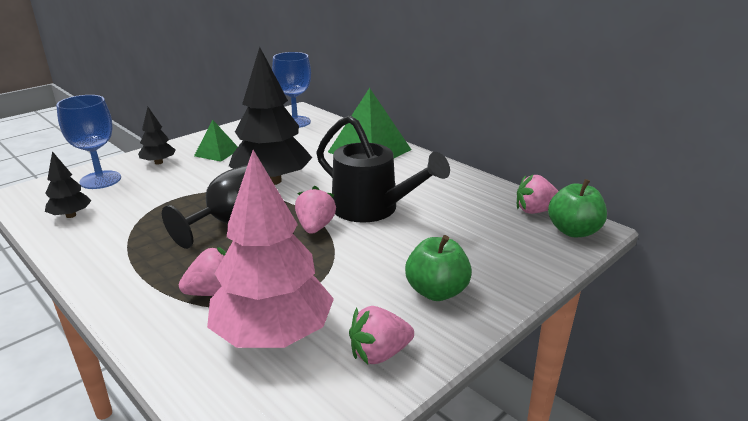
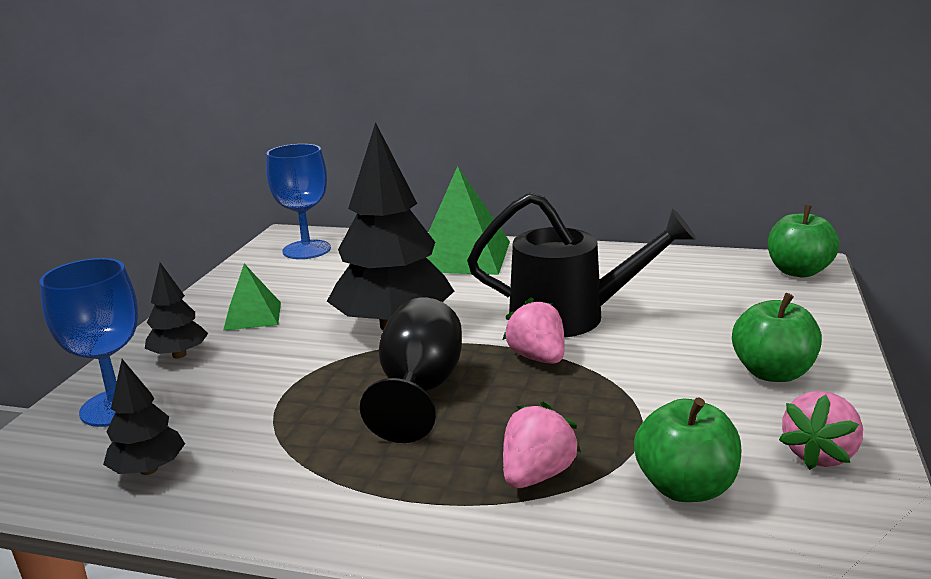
camera: 30 degrees left, 5 degrees down
pink tree [207,150,334,348] -> green apple [634,398,741,502]
pink strawberry [517,174,558,214] -> none

